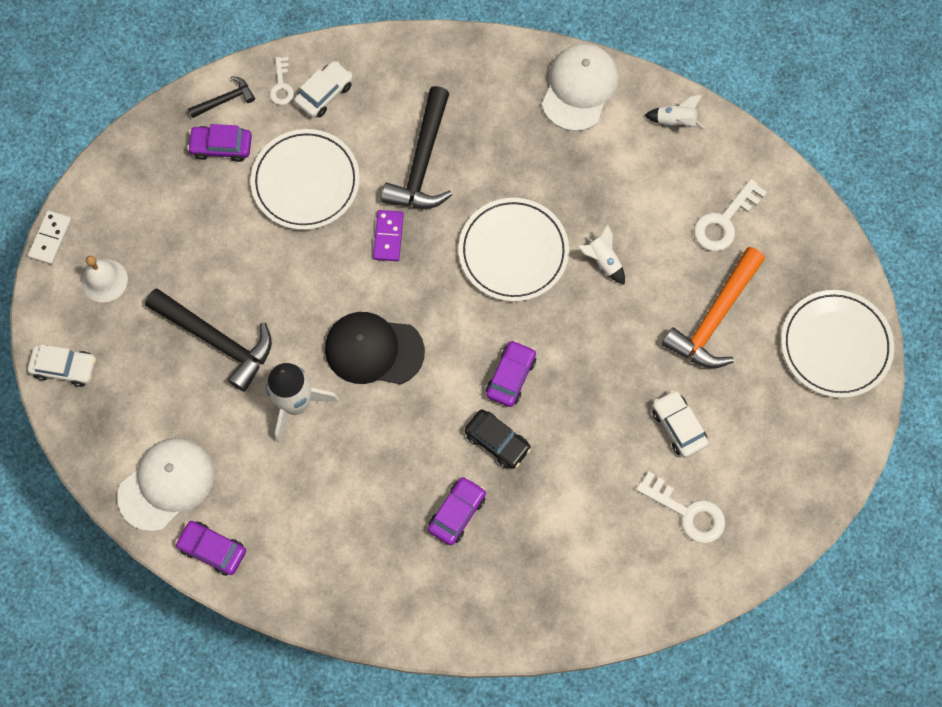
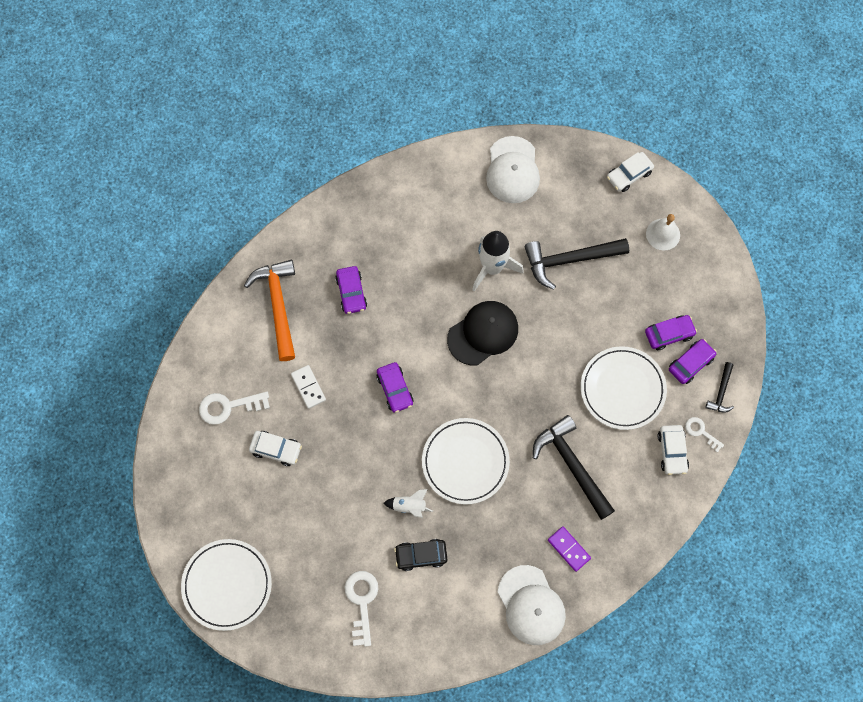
camera: 135 degrees right, 0 degrees up
white domino [28,210,72,265] -> white domino moved to [291,365,326,409]
purple car [175,521,246,576] -> purple car moved to [645,315,697,350]
purple domino [373,210,404,261] -> purple domino moved to [548,526,591,572]
black car [464,409,531,469] -> black car moved to [394,539,447,571]
white rocket [644,95,704,128] -> none
orange hammer [662,247,765,369] -> orange hammer moved to [244,260,295,361]

